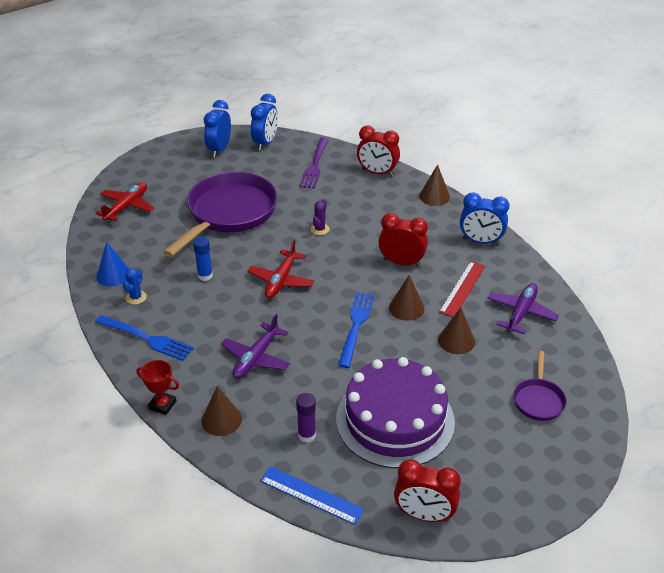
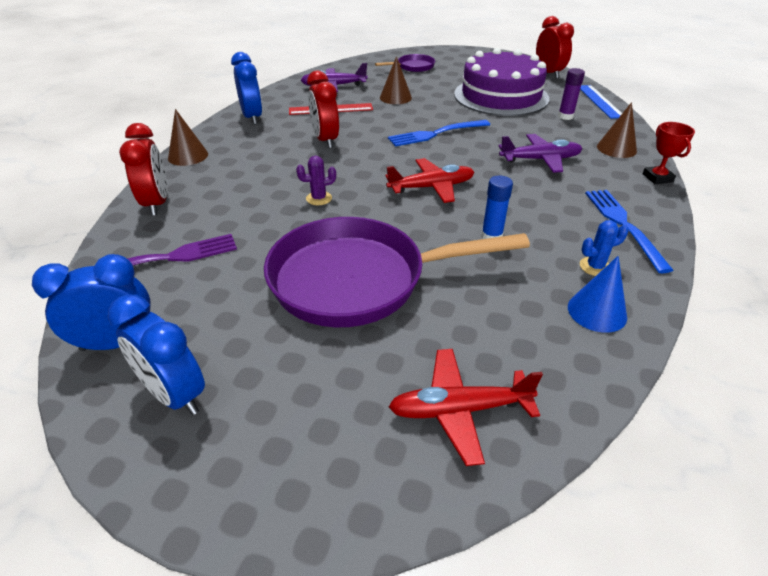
camera: 125 degrees left, 0 degrees up
blue clock [204,100,231,158] -> blue clock turned 60 degrees clockwise [108,294,205,415]
brown cone [389,275,425,321] -> none

